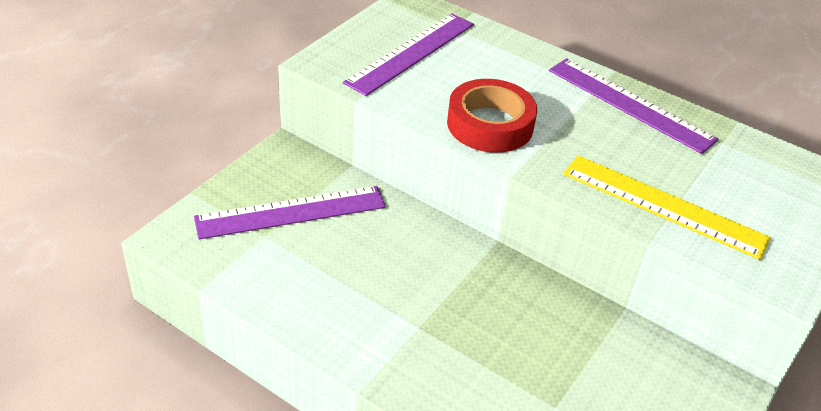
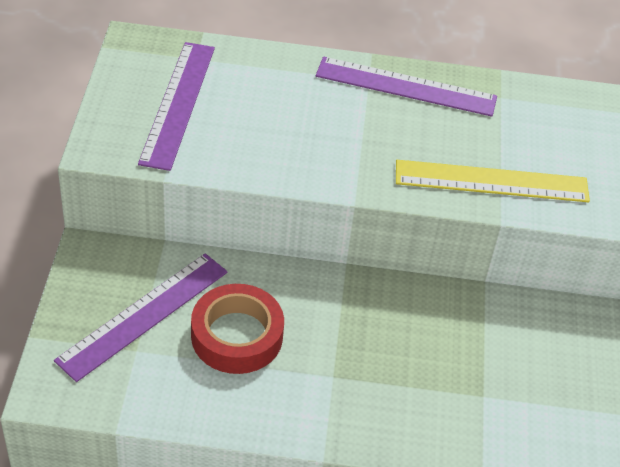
camera: 30 degrees left, 5 degrees up
red tape [447,79,537,153] -> red tape moved to [191,284,284,374]

